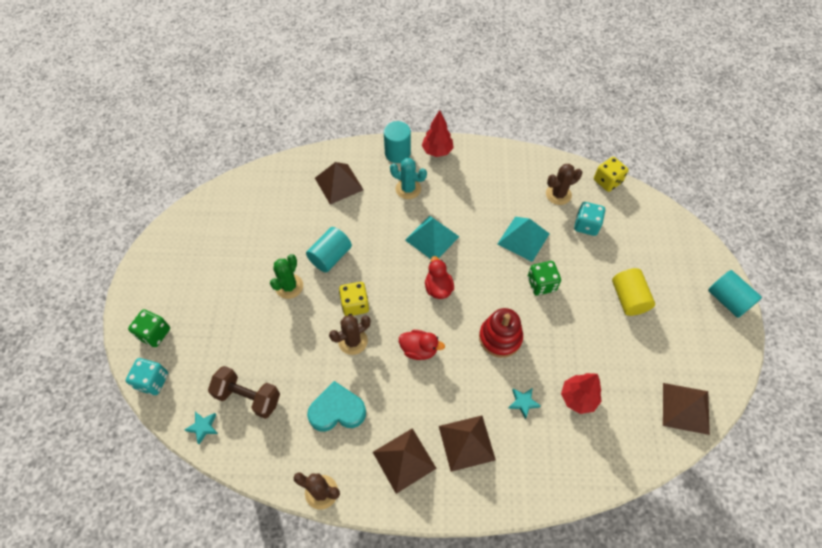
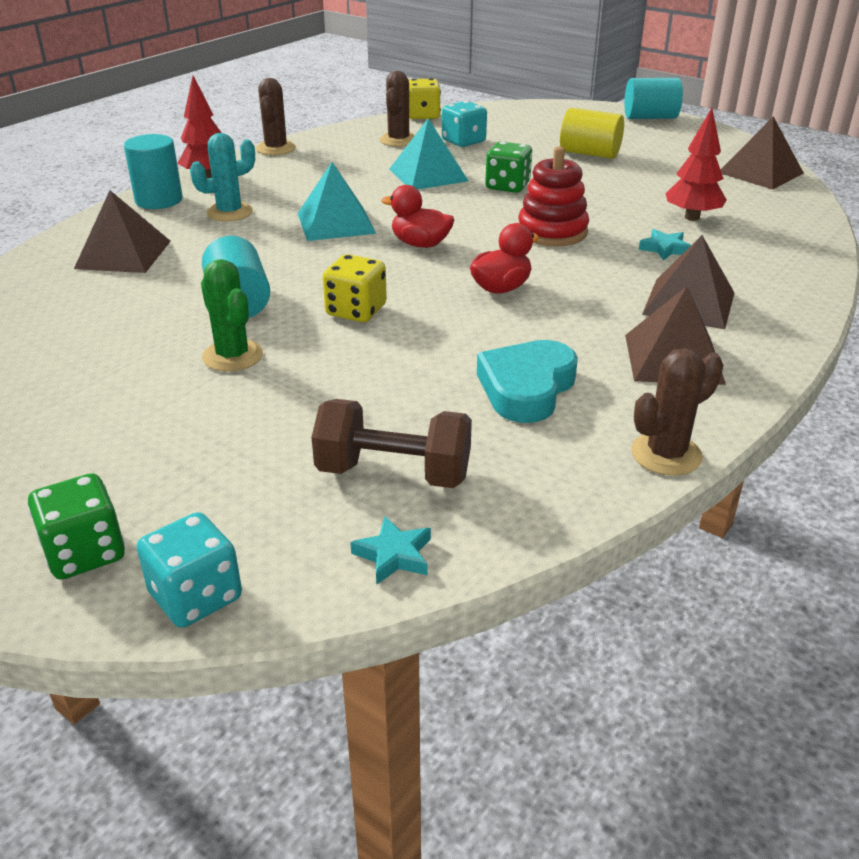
camera: 55 degrees left, 25 degrees down
brown dumbbell [208,366,280,419] -> brown dumbbell turned 45 degrees clockwise [311,399,472,488]
brown cactus [329,315,370,355] -> brown cactus moved to [256,78,296,155]

